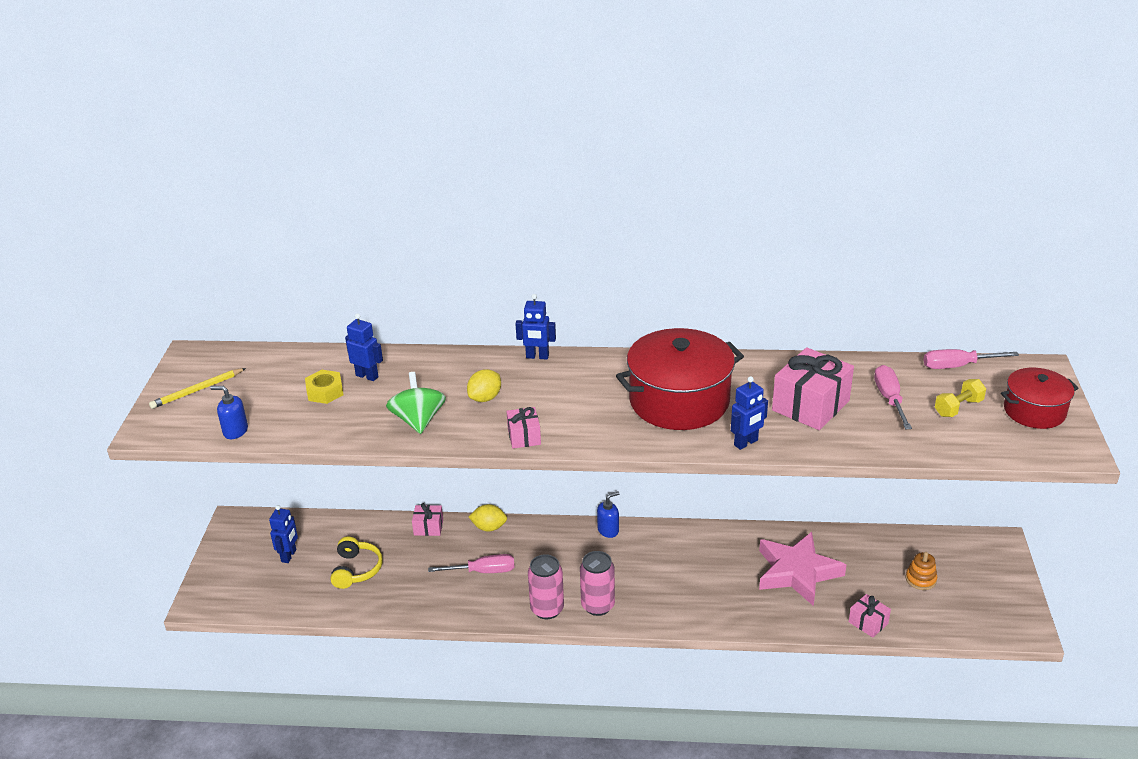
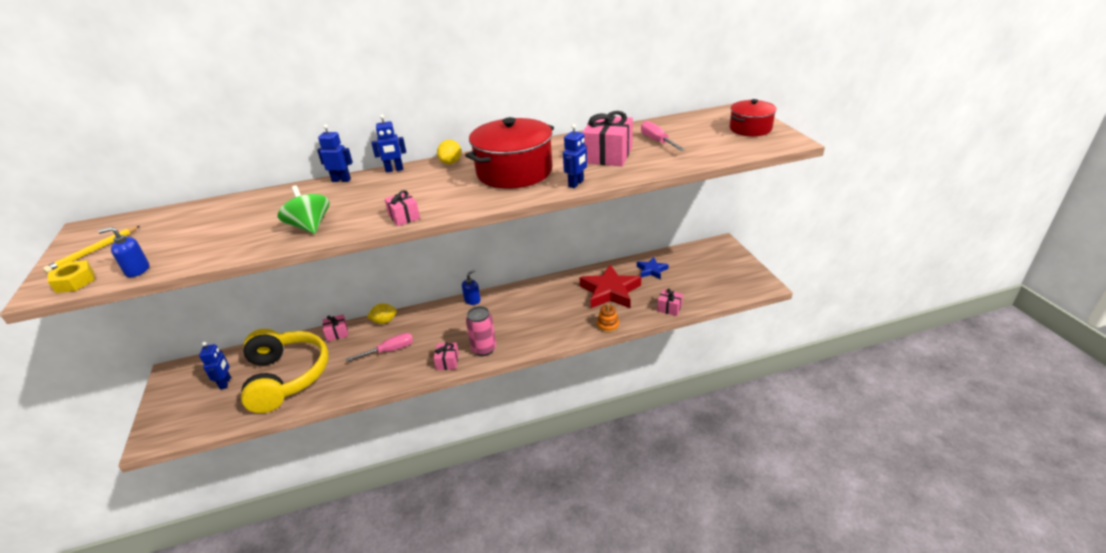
camera: 20 degrees left, 0 degrees up
yellow nut [305,370,344,404] -> yellow nut moved to [48,260,95,293]
yellow headphones [330,537,383,589] -> yellow headphones [241,329,329,413], size x2.06
blue robot [345,313,383,381] -> blue robot moved to [317,124,353,182]
yellow lemon [467,369,501,402] -> yellow lemon moved to [437,140,461,164]
pink can [528,554,564,619] -> pink gift [433,343,459,370]
pink star [759,532,846,606] -> red star [580,265,641,308]
orange stacking toy [906,552,937,590] -> orange stacking toy moved to [597,304,619,333]
pink screwdriver [923,349,1019,369] -> none
yellow dumbbell [935,379,986,417] -> none
none -> blue star [637,257,669,279]

